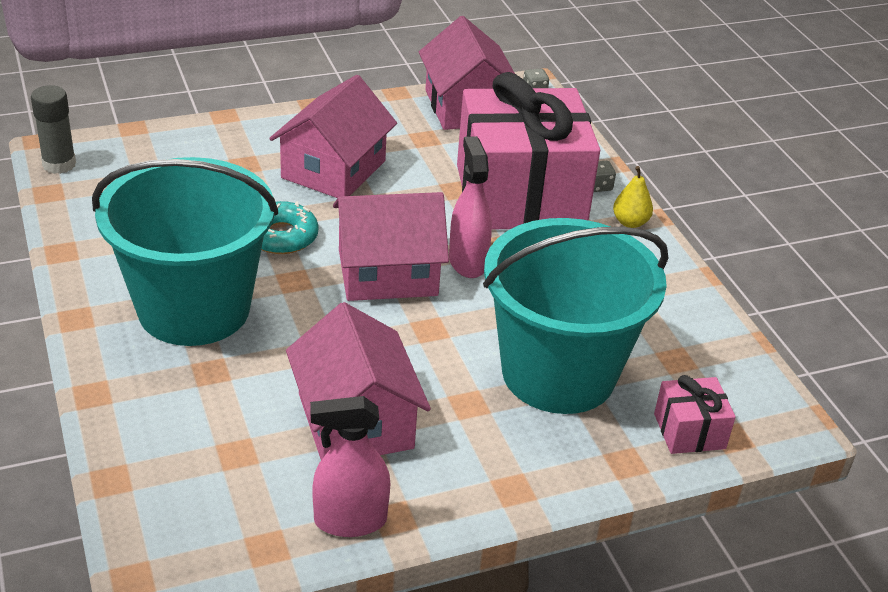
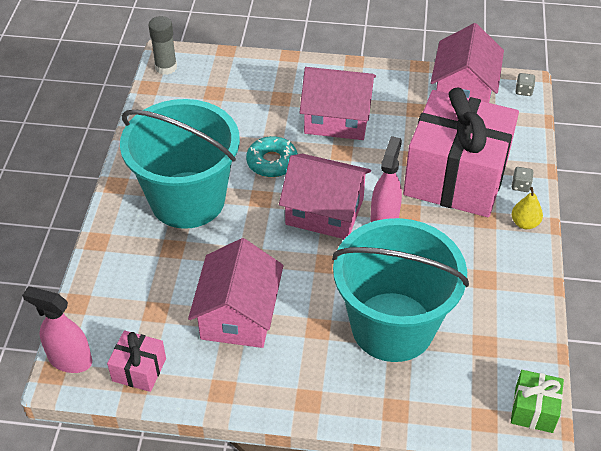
camera: 30 degrees right, 10 degrees up
pink house [269,75,397,198] -> pink house turned 45 degrees clockwise [299,67,376,140]
pink spray bottle [310,396,390,537] -> pink spray bottle moved to [22,287,92,373]
pink gift [654,375,736,454] -> pink gift moved to [107,330,166,392]
none -> green gift [511,370,564,433]

